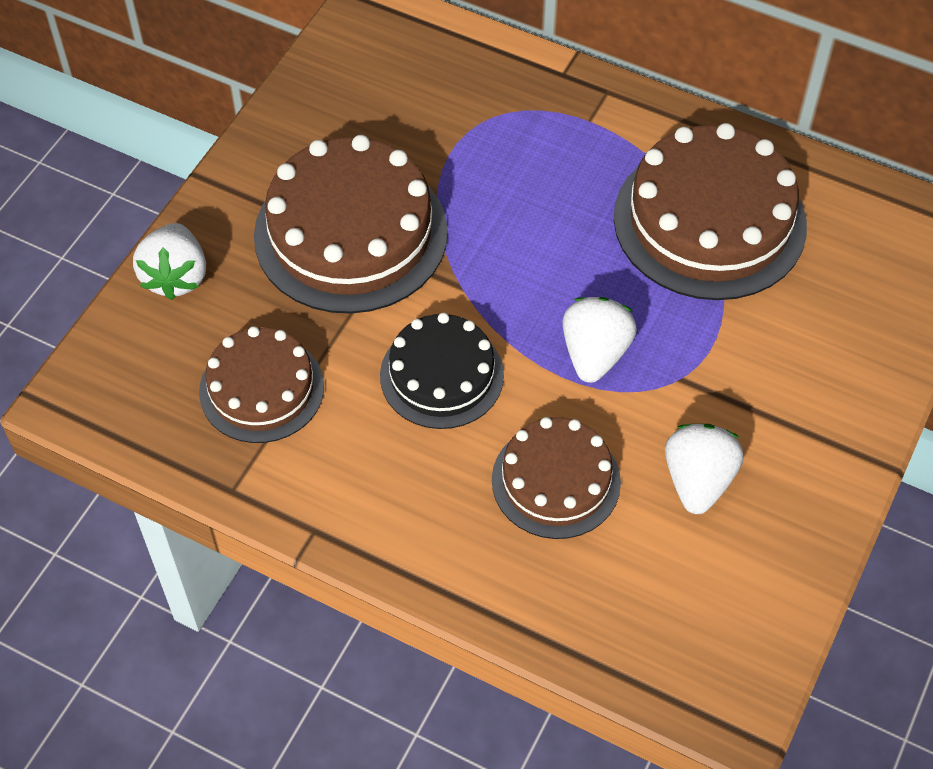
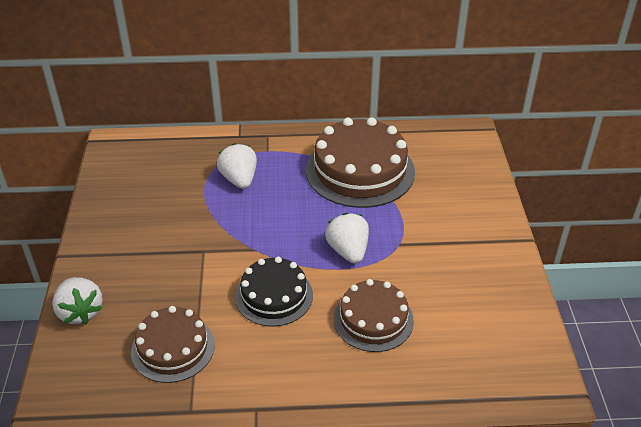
camera: 30 degrees left, 15 degrees down
brown cake [254,135,448,314] -> none
white strawberry [665,424,744,514] -> white strawberry moved to [217,143,257,189]

